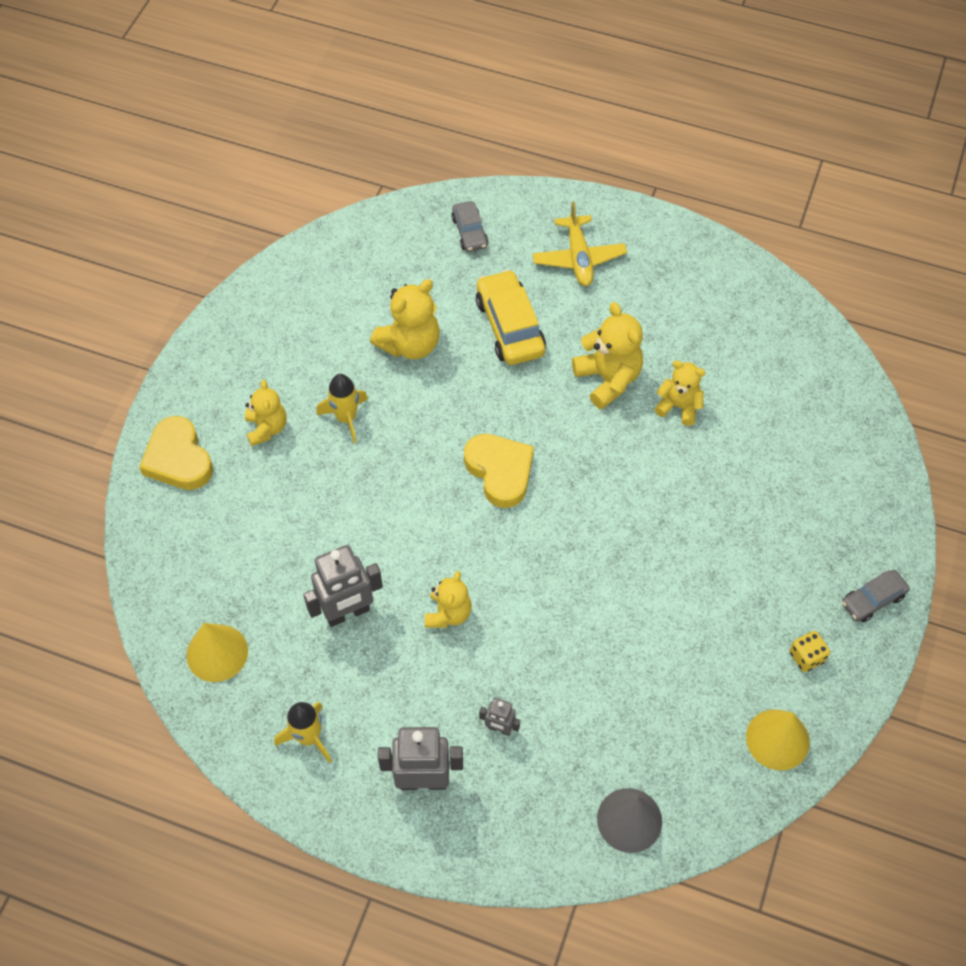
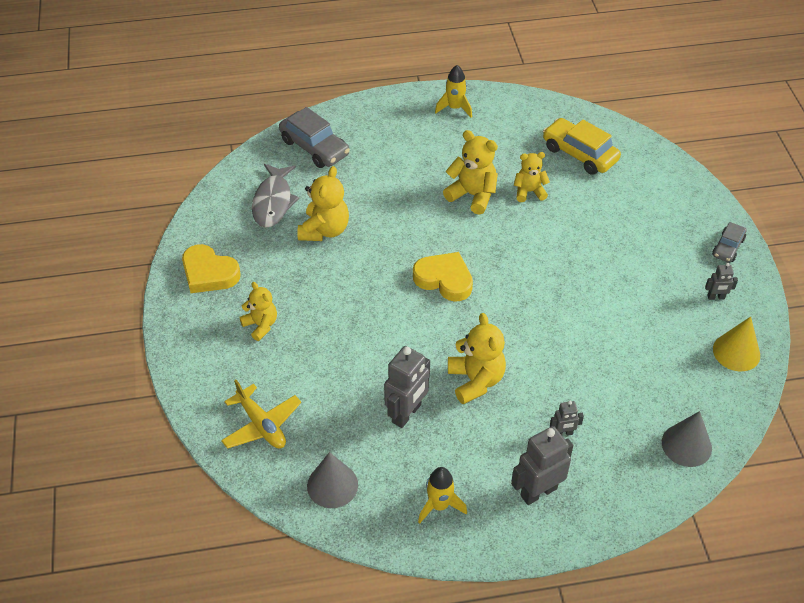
camera: 30 degrees left, 10 degrees down
yellow heart [139,416,213,490] -> yellow heart moved to [182,244,241,293]
yellow cone [186,623,248,682] -> grey cone [307,452,358,508]
yellow rocket [316,374,368,444] -> yellow rocket moved to [435,65,472,118]
yellow teddy bear [425,571,472,628] -> yellow teddy bear [448,313,506,404], size x1.52
grey car [451,201,488,252] -> grey car [279,107,350,168], size x1.72
yellow car [476,269,546,365] -> yellow car moved to [543,118,621,175]
yellow plane [532,201,627,286] -> yellow plane moved to [221,380,301,449]
yellow dice [789,631,830,672] -> grey robot [705,263,738,300]
none -> grey fish [252,164,299,228]

